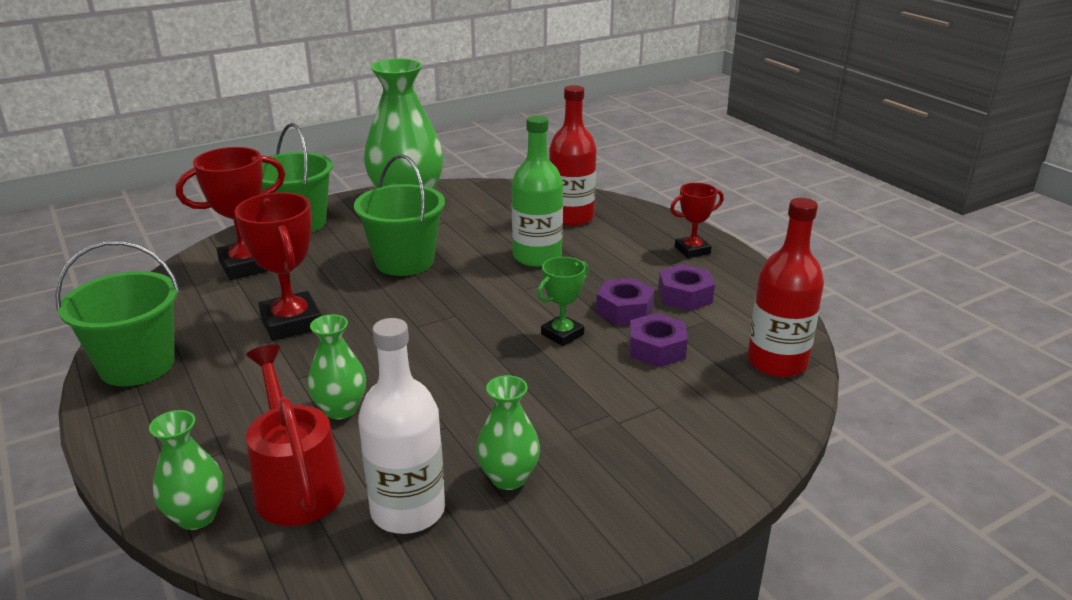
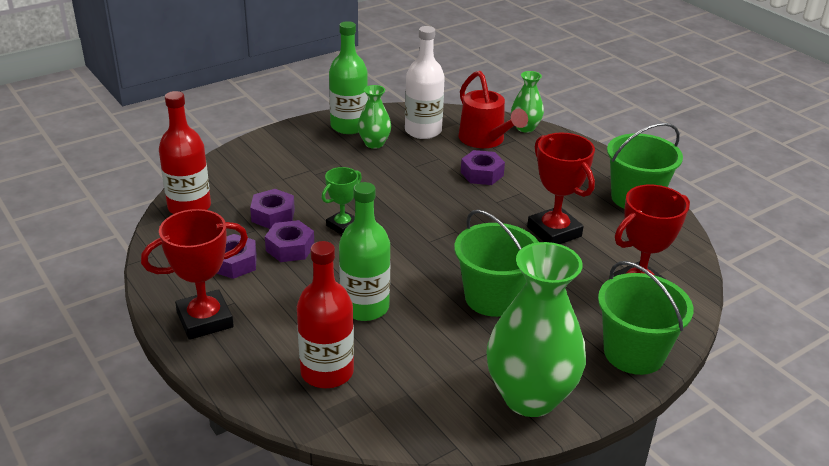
camera: 175 degrees right, 5 degrees up
green vase [308,314,366,419] -> purple nut [461,150,505,185]
red trophy [670,183,724,258] -> red trophy [141,209,248,340], size x1.67
none -> green bottle [329,21,368,134]

